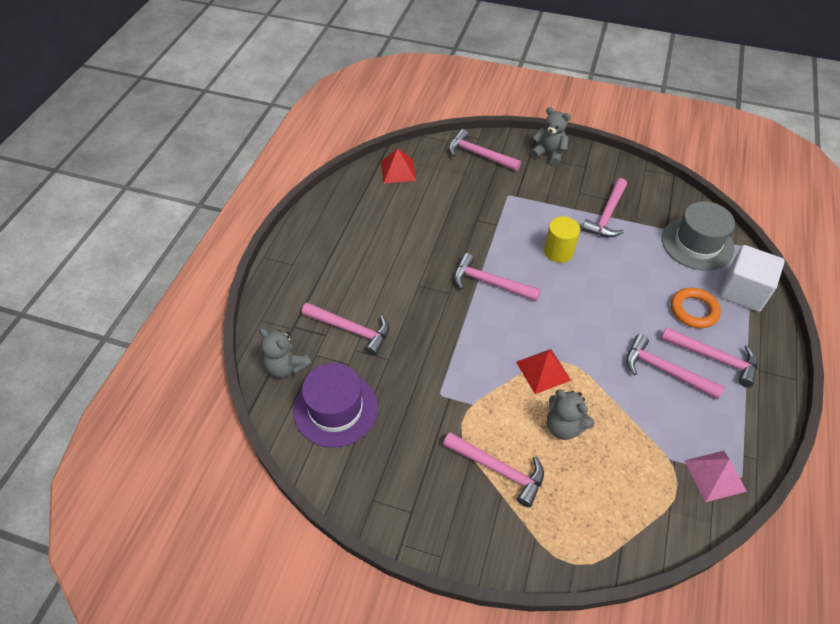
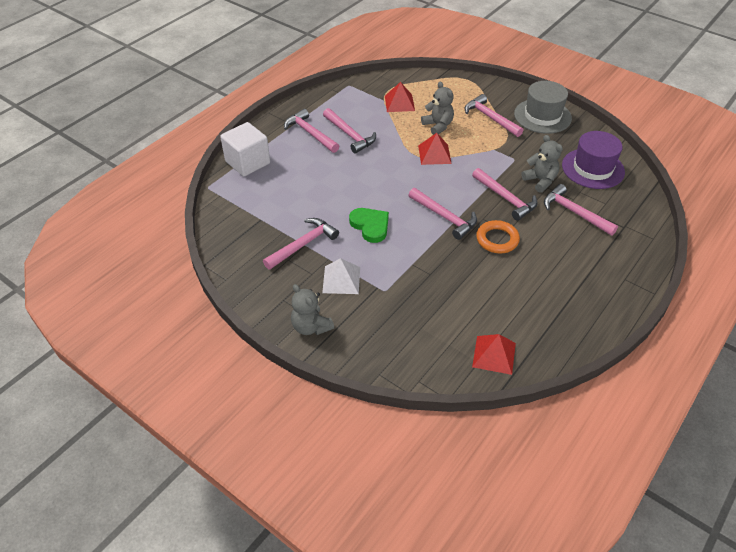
camera: 160 degrees left, 5 degrees down
grey teddy bear [259,328,311,378] -> grey teddy bear moved to [521,135,563,193]
pink hammer [449,129,521,171] -> pink hammer moved to [472,168,538,221]
yellow cylinder [544,217,580,263] -> green heart [349,208,389,243]
grey hat [662,201,735,271] -> grey hat moved to [514,81,572,134]
orange ring [671,288,721,328] -> orange ring moved to [476,220,520,254]
pink pyramid [684,451,747,502] -> none
none -> white pyramid [322,258,360,294]
none -> red pyramid [385,82,415,112]

